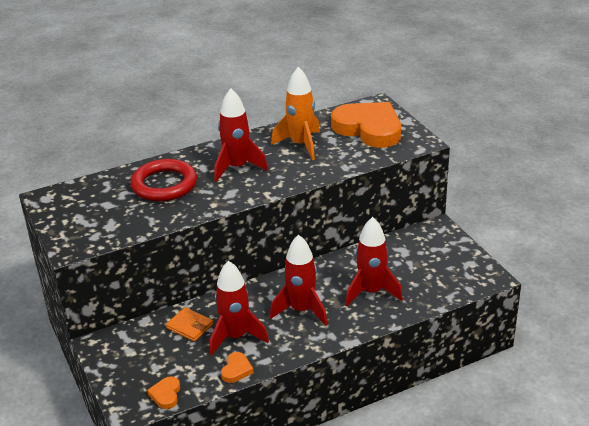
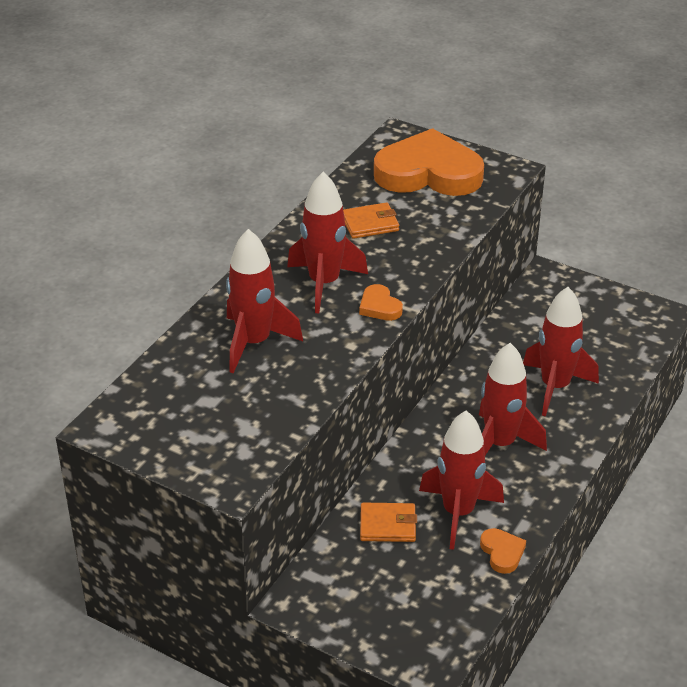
camera: 35 degrees left, 5 degrees up
red ring [131,159,197,201] -> red rocket [226,229,303,373]
orange heart [147,376,180,409] -> orange heart moved to [359,284,403,321]
orange rocket [271,67,320,160] -> orange wallet [343,202,399,239]

